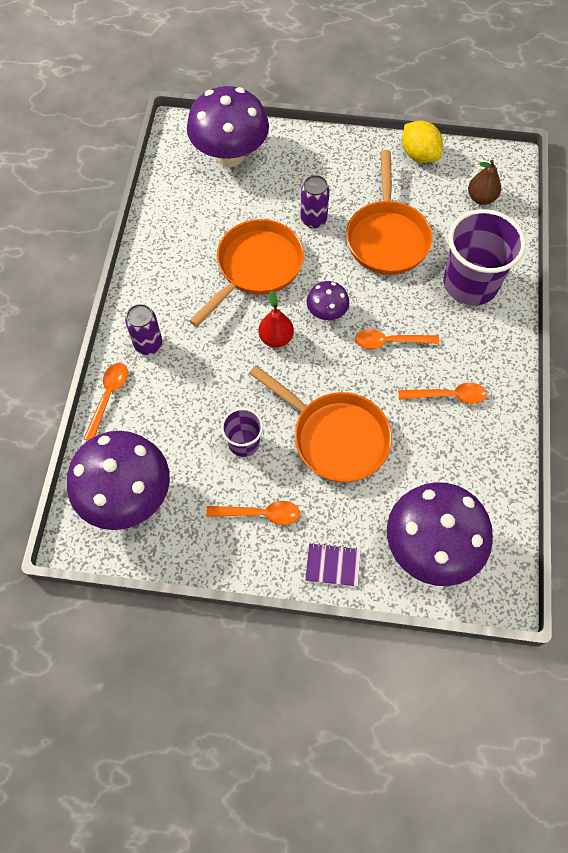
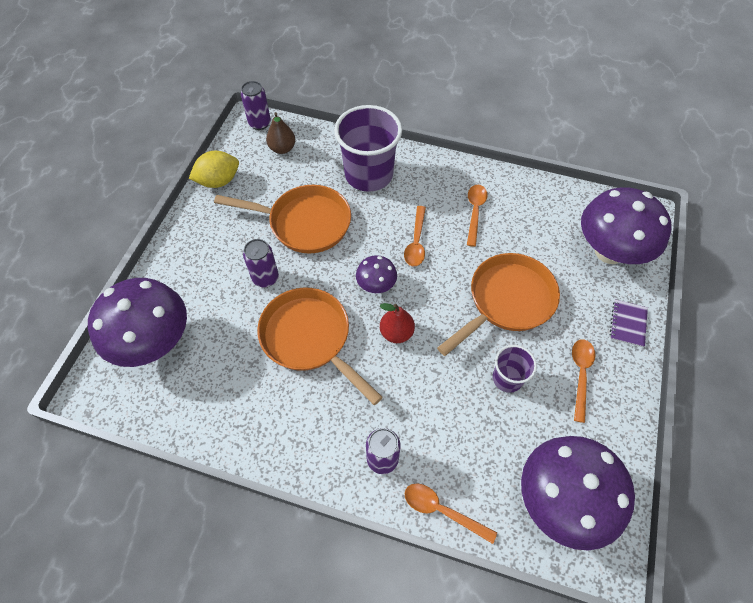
camera: 80 degrees left, 5 degrees down
none -> purple can [241,81,271,130]

